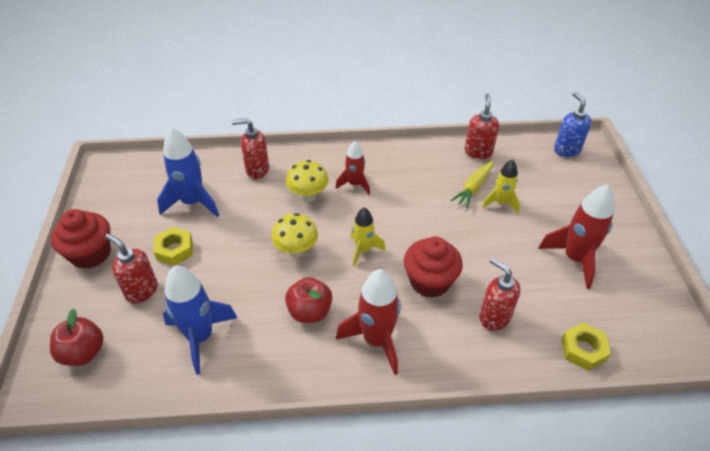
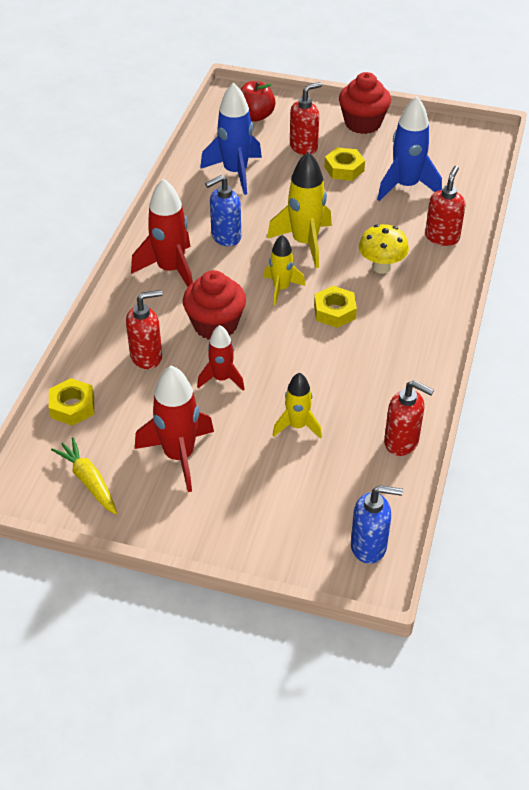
camera: 110 degrees right, 0 degrees up
yellow mushroom [271,213,318,258] -> yellow rocket [267,152,332,268]
red apple [285,277,332,323] -> blue soap dispenser [205,175,241,246]
red rocket [335,141,370,195] -> red rocket moved to [197,325,245,391]
yellow carrot [450,160,494,208] -> yellow carrot moved to [51,437,117,514]
none -> yellow nut [314,286,357,328]

